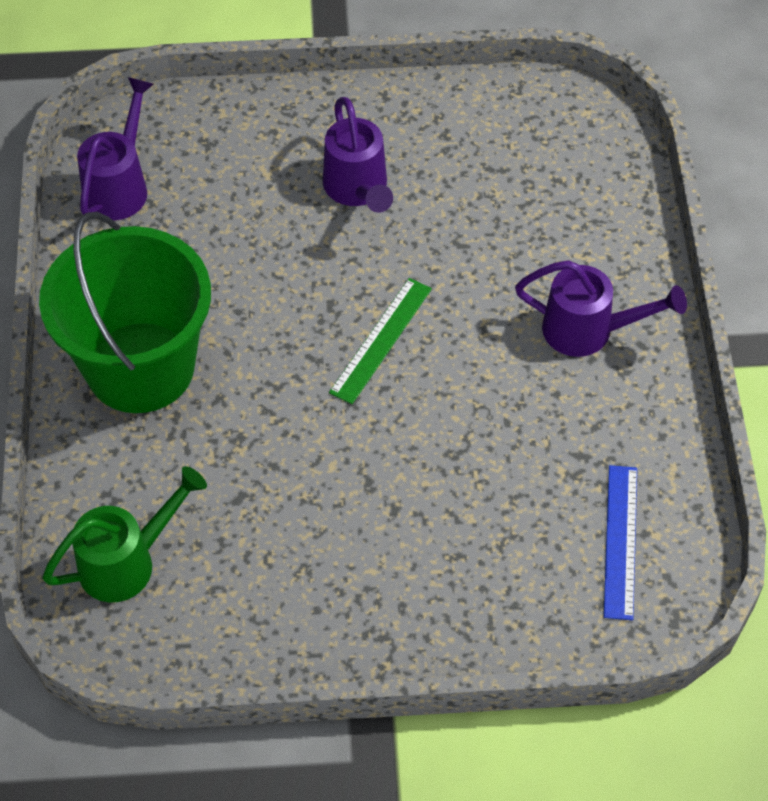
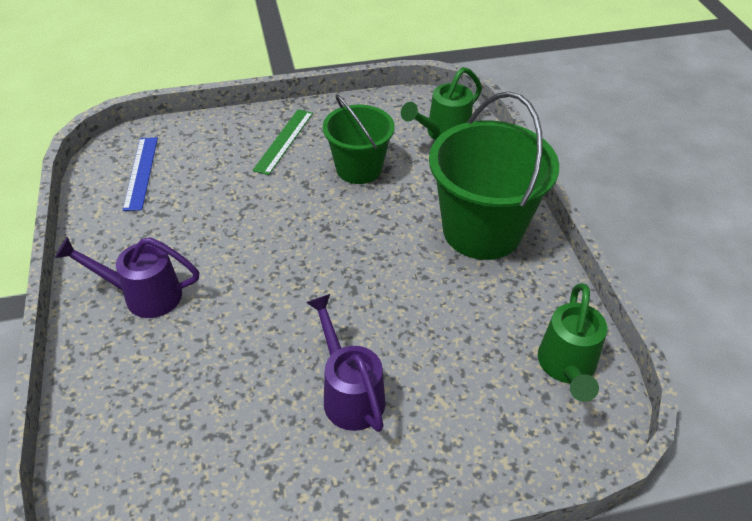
camera: 170 degrees right, 10 degrees down
purple watering can [77,77,154,221] -> green watering can [538,283,607,402]
green ruler [329,278,432,404] -> green ruler moved to [252,109,313,175]
none -> green bucket [323,95,395,184]

